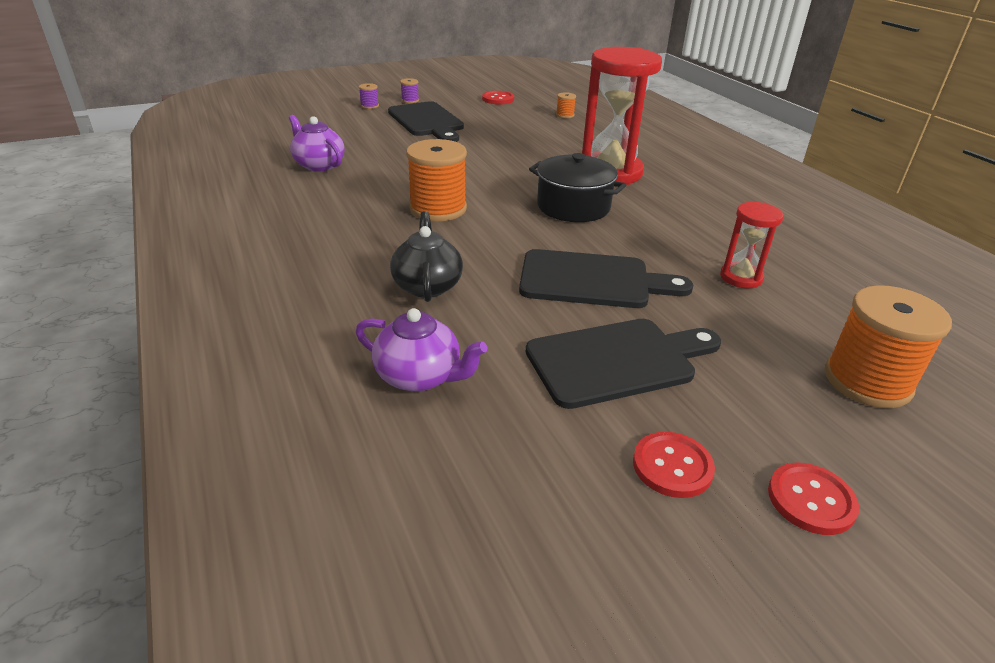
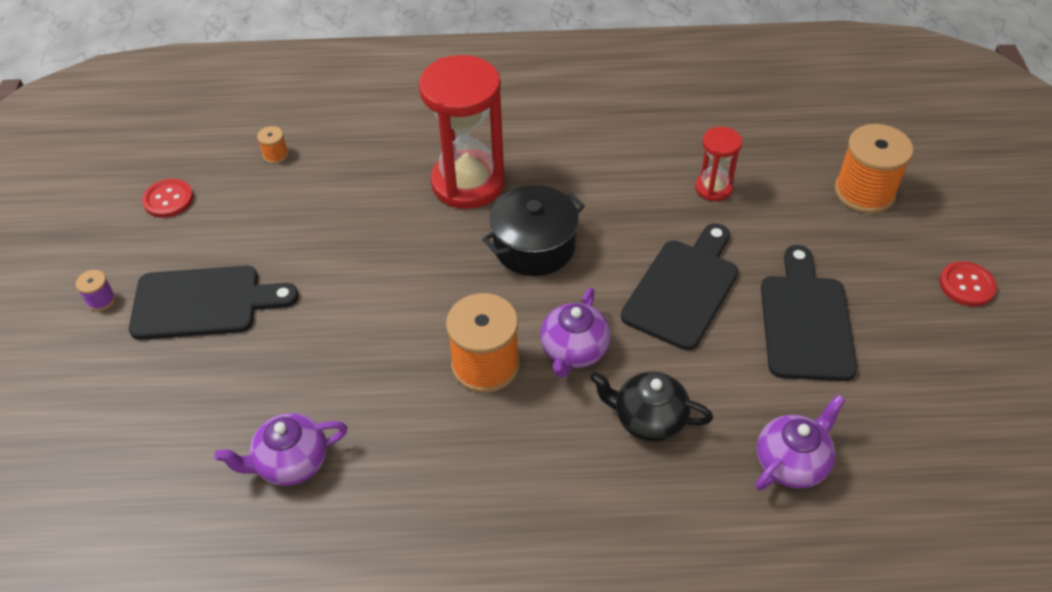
camera: 65 degrees left, 15 degrees up
purple spool [359,83,379,109] -> none
red button [633,432,715,498] -> none
none -> purple teapot [540,288,611,378]

